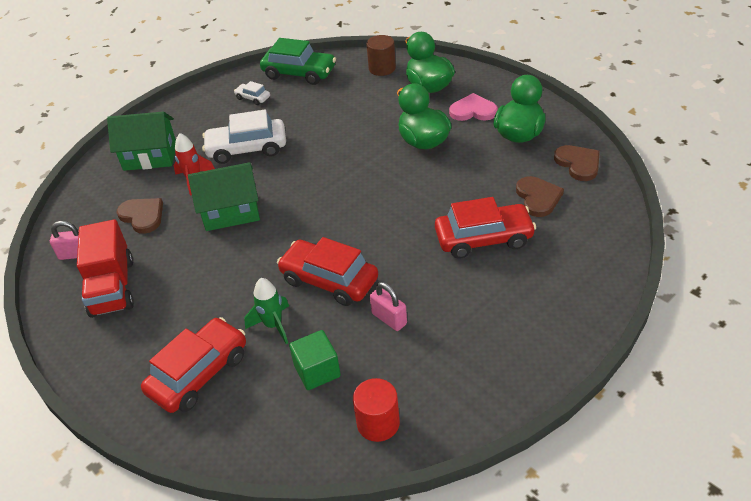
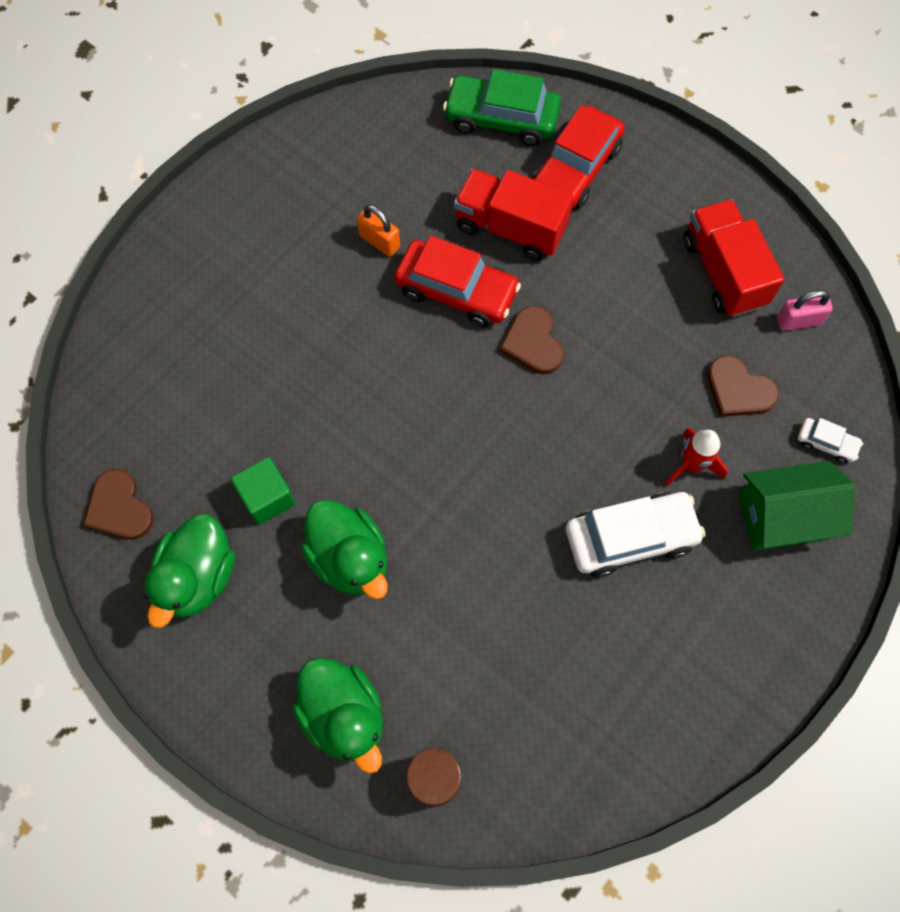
camera: 170 degrees right, 25 degrees up
green house [188,162,260,231] -> none
white car [234,81,270,105] -> white car moved to [798,418,863,463]
green rocket [244,278,289,344] -> red truck [454,169,574,261]
green car [260,38,336,85] -> green car moved to [443,69,561,146]
green cube [289,330,341,390] -> green cube moved to [231,457,295,525]
red cylinder [353,378,400,442] -> none
pink padlock [370,282,407,331] -> orange padlock [357,205,400,257]
red car [435,197,536,259] -> none
pink heart [449,93,498,121] -> none
brown heart [516,176,564,217] -> brown heart moved to [500,306,564,374]

